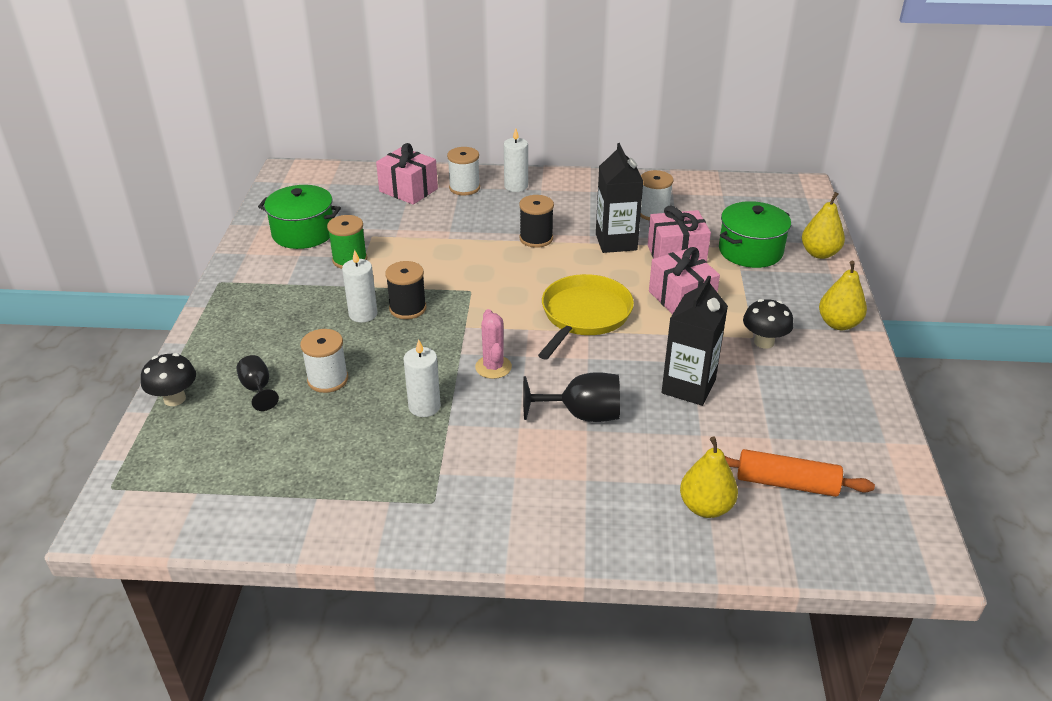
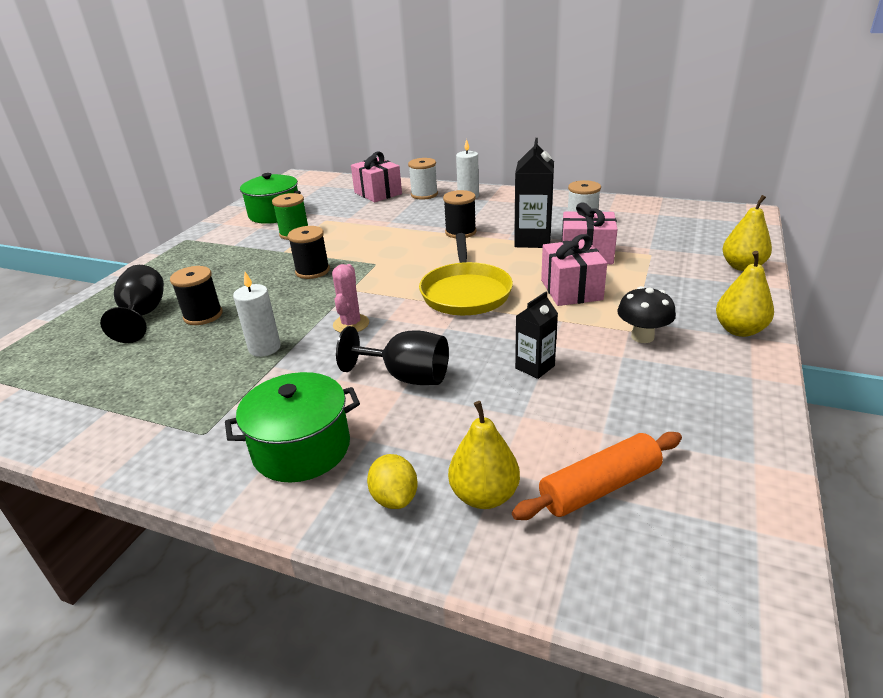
camera: 20 degrees right, 5 degrees down
black mushroom [141,353,196,406] -> none
black goblet [237,355,279,411] -> black goblet [100,265,164,343], size x1.61
white spool [300,329,348,393] -> black spool [170,266,223,325]
white candle [342,250,378,322] -> none
yellow pan [538,274,634,360] -> yellow pan turned 135 degrees clockwise [419,233,513,315]
black carton [661,276,728,406] -> black carton [515,292,558,379], size x0.59
green pot [719,201,791,268] -> green pot moved to [225,372,360,483]
orange rolling pin [725,449,875,497] -> orange rolling pin turned 60 degrees counterclockwise [512,432,682,520]
none -> yellow lemon [367,454,418,509]

